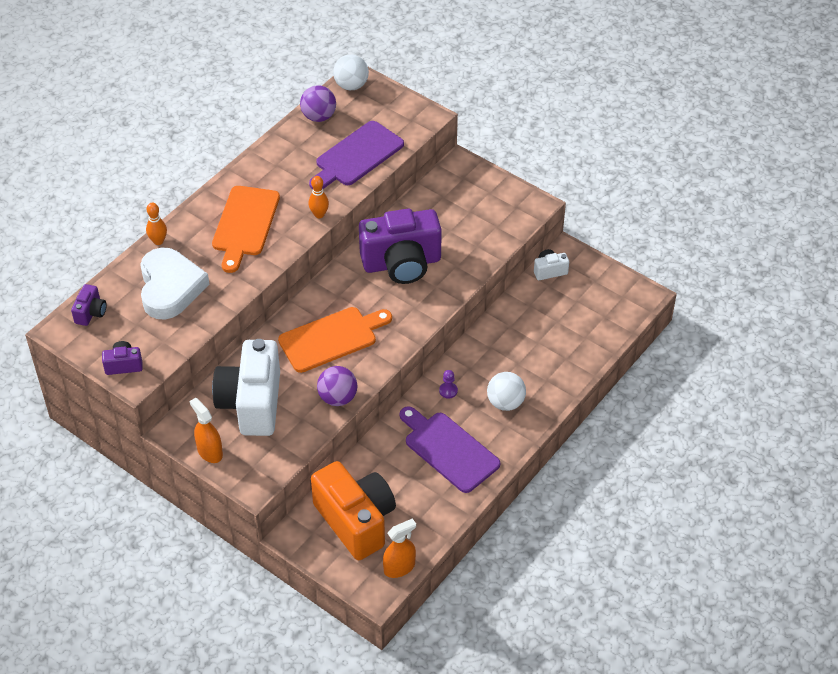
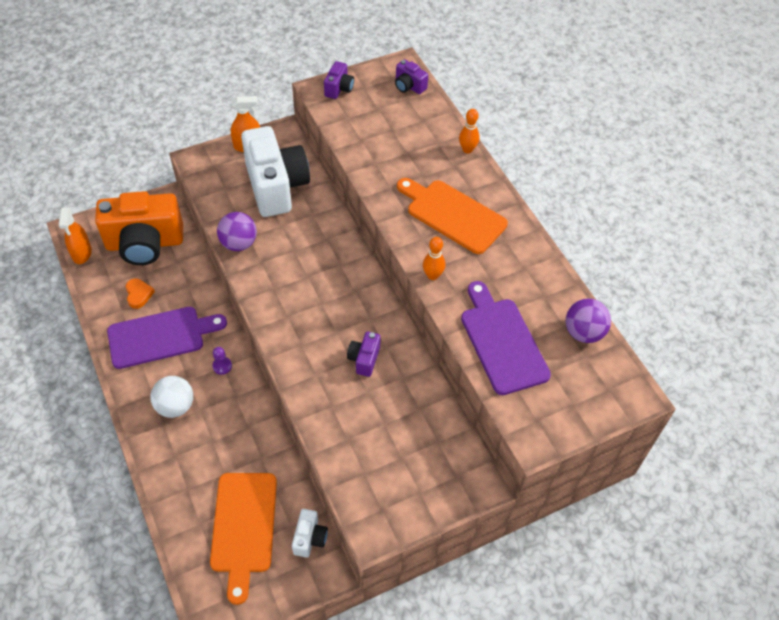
camera: 115 degrees right, 5 degrees up
white heart [140,248,209,320] -> none
white camera [212,339,280,436] -> white camera turned 45 degrees clockwise [241,126,310,217]
orange cutting board [278,307,392,373] -> orange cutting board moved to [210,473,277,605]
white ball [333,55,369,90] -> none
purple camera [359,209,442,284] -> purple camera [347,332,381,377], size x0.43
none -> orange heart [126,279,155,309]

